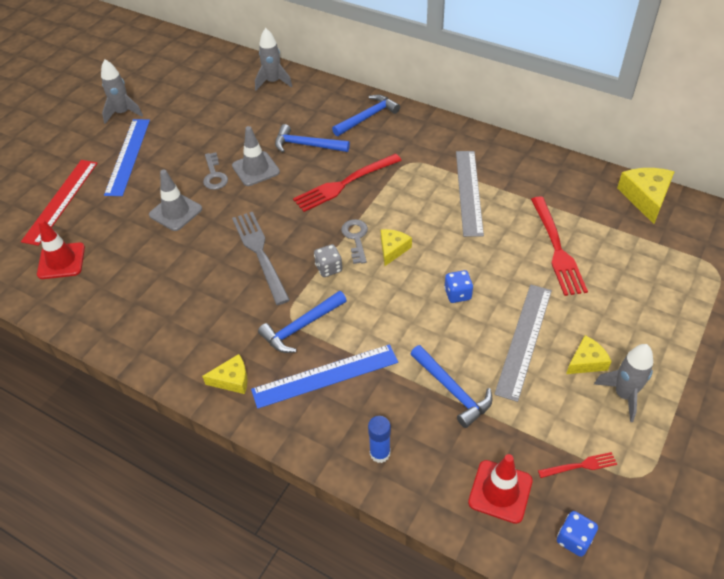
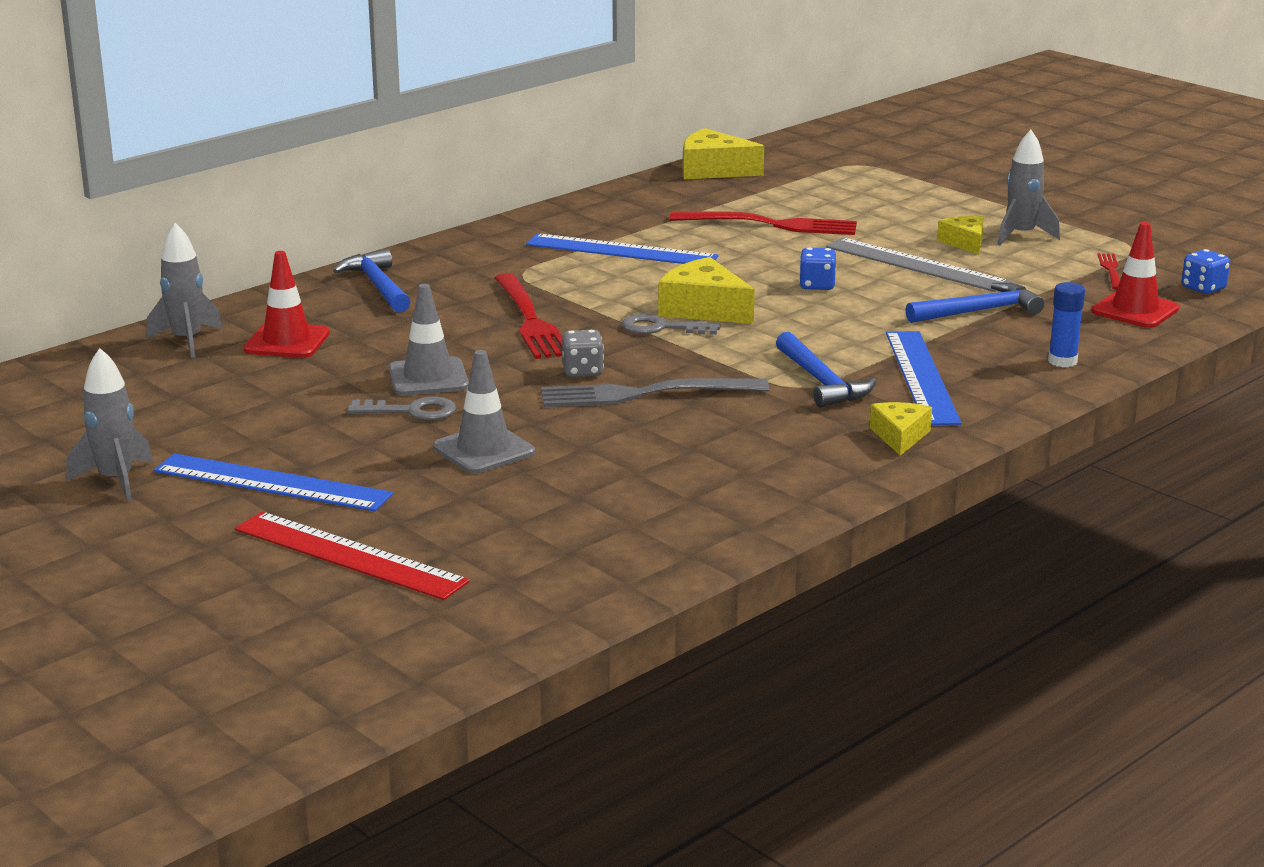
camera: 75 degrees left, 25 degrees down
red traffic cone [37,219,85,279] -> red traffic cone moved to [243,251,330,358]
blue hammer [275,124,350,153] -> none
grey dice [314,244,342,277] -> grey dice moved to [562,330,604,377]
yellow cheese [381,229,412,266] -> yellow cheese [658,257,755,324], size x1.62
grey ruler [456,151,484,237] -> blue ruler [526,233,718,264]

